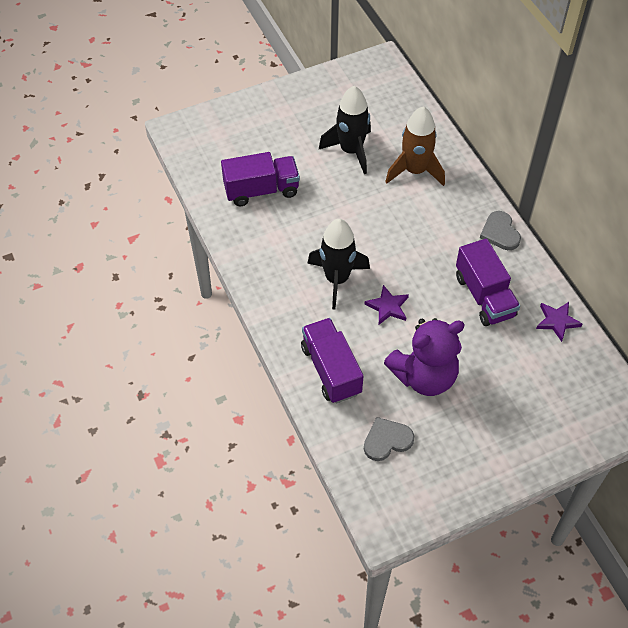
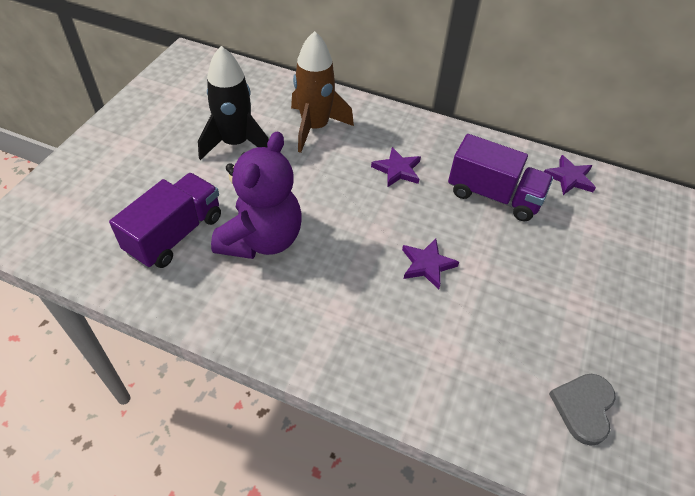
camera: 45 degrees left, 5 degrees down
purple truck [301,318,363,403] -> none
black rocket [307,219,370,309] -> none
purple teddy bear [384,318,465,396] -> purple teddy bear moved to [211,131,302,259]
grey heart [480,211,521,250] -> none
none -> purple star [371,147,421,187]

